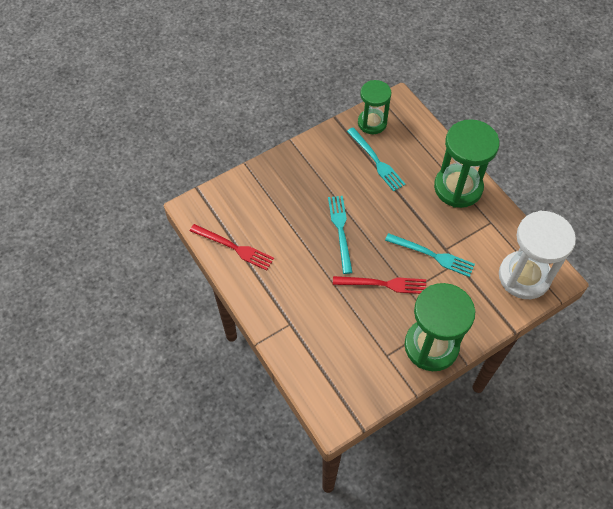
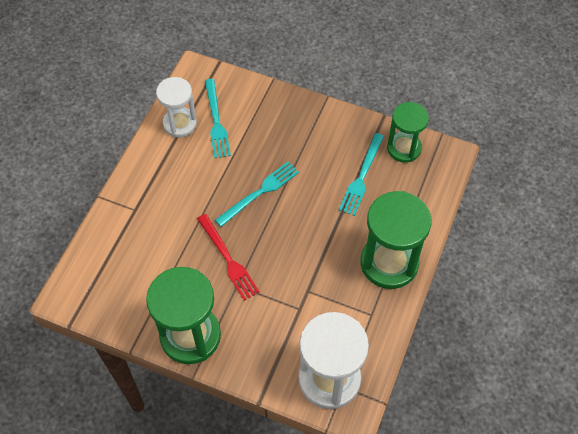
camera: 55 degrees right, 0 degrees up
red fork [190,224,274,271] -> white hourglass [156,77,197,137]
turquoise fork [385,233,475,277] -> turquoise fork moved to [205,79,231,158]

